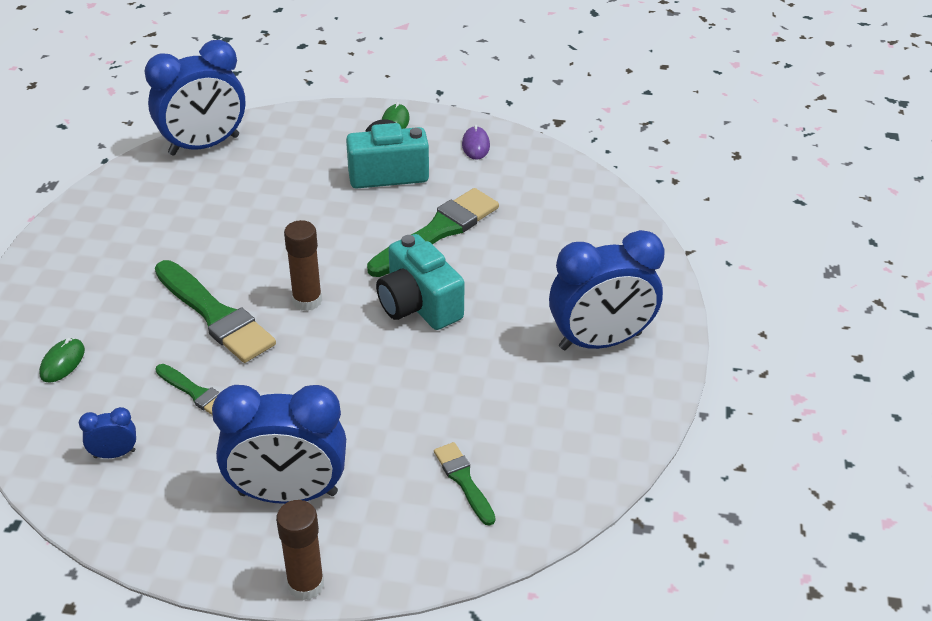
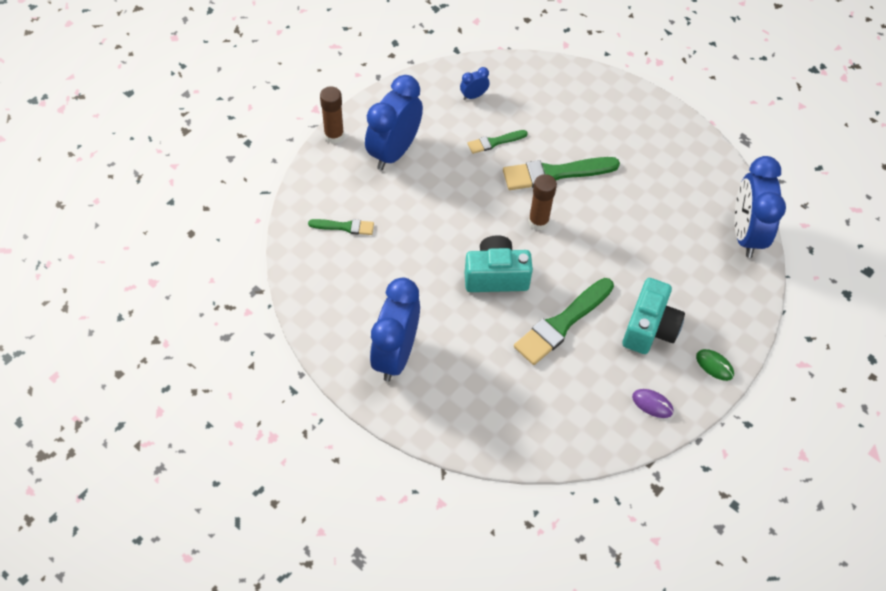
camera: 120 degrees right, 15 degrees up
green mouse [39,338,85,382] -> none
blue clock [79,407,136,458] -> blue clock turned 135 degrees counterclockwise [460,67,489,100]
green brush [367,188,499,277] -> green brush turned 60 degrees clockwise [514,278,614,365]

